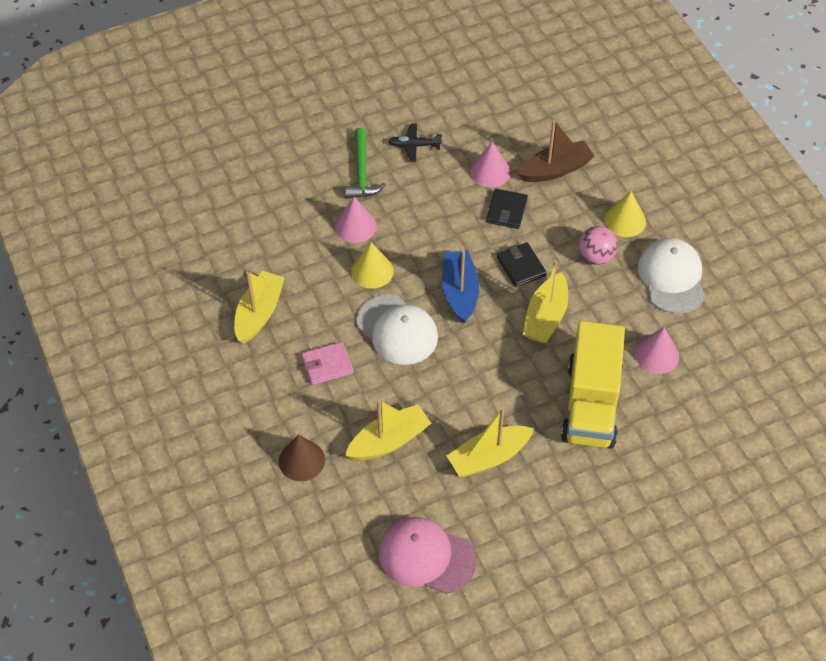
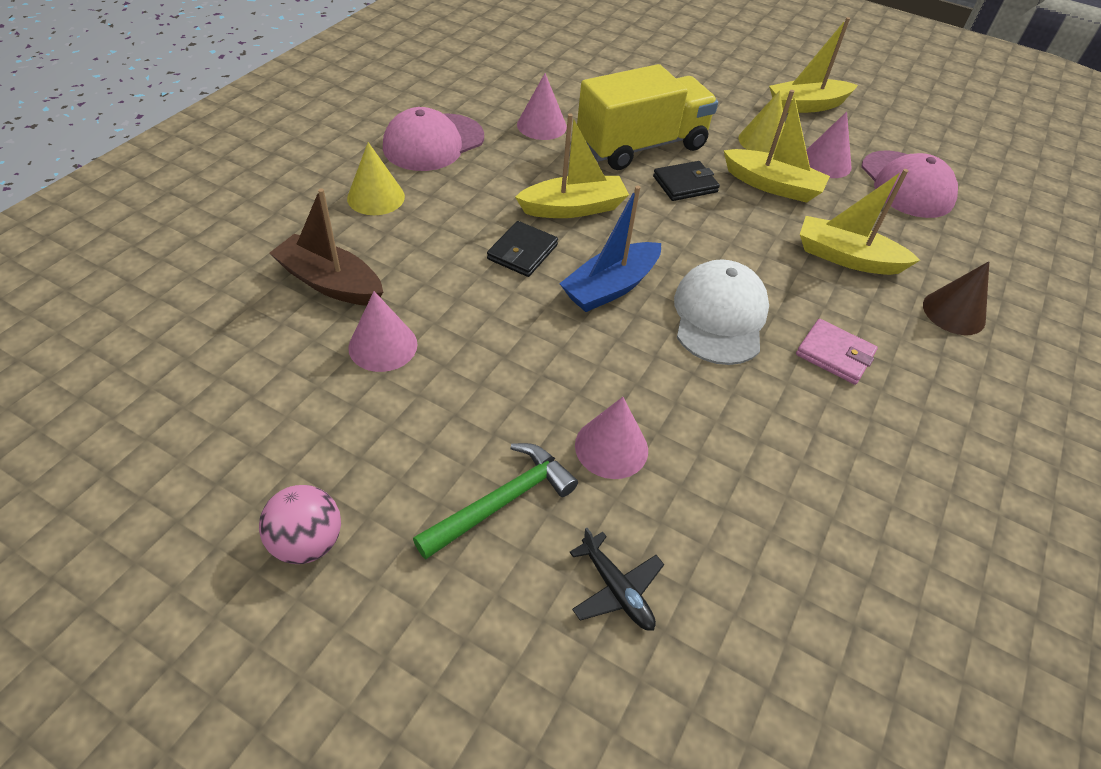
camera: 130 degrees left, 5 degrees down
yellow boat [234,271,285,344] -> yellow boat moved to [769,17,858,113]
yellow cone [351,242,394,288] -> yellow cone moved to [739,90,785,154]
black plane [388,124,442,162] -> black plane moved to [570,528,664,631]
black wallet [486,189,528,229] -> black wallet moved to [653,161,720,201]
pink ball [579,226,618,265] -> pink ball moved to [259,485,341,564]
white cap [638,238,705,314] -> pink cap [383,107,484,171]
none -> pink cone [806,112,852,178]

